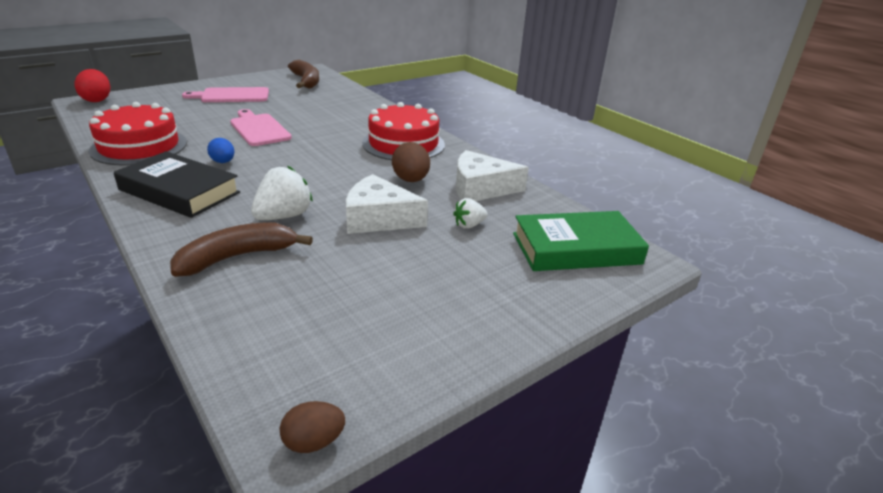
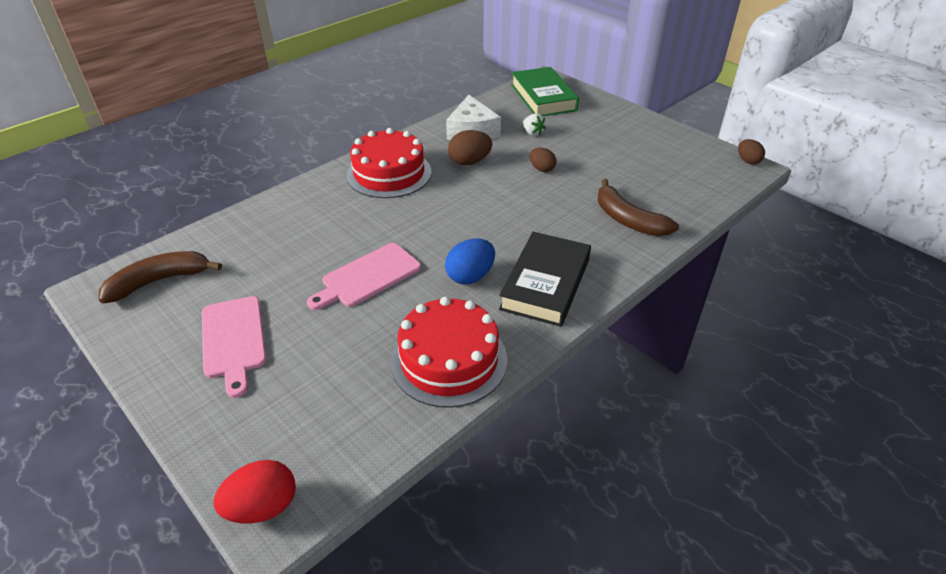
camera: 95 degrees left, 10 degrees up
blue egg [207,138,234,163] -> blue egg [445,238,495,285], size x1.52
white strawberry [251,166,313,220] -> none
white cheese [346,174,428,234] -> brown egg [529,148,557,172]

